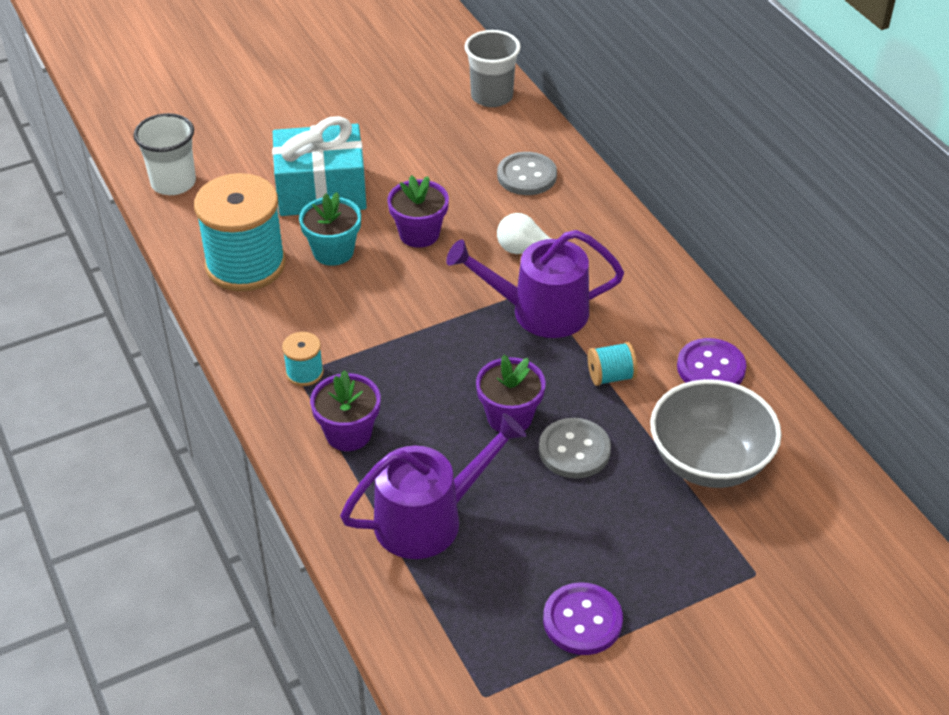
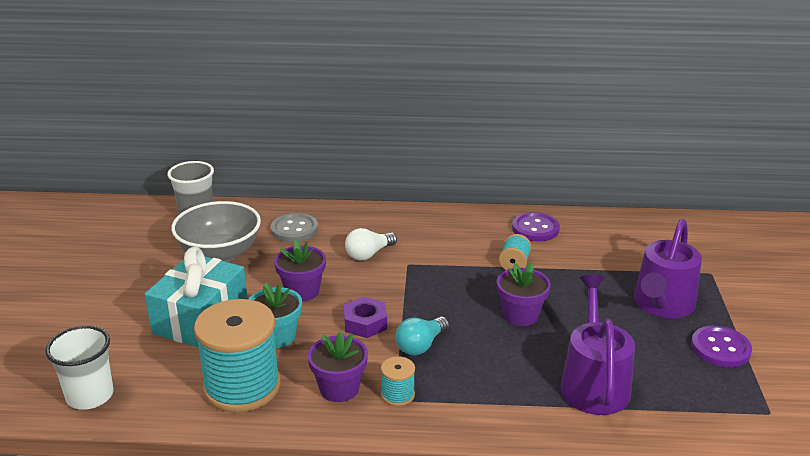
camera: 60 degrees left, 15 degrees down
purple flower pot [310,370,381,451] -> purple flower pot moved to [308,332,368,402]
purple watering can [446,230,624,338] -> purple watering can moved to [634,219,702,319]
grey button [539,418,611,479] -> none
grey bowl [650,379,782,488] -> grey bowl moved to [171,201,261,262]
none -> purple nut [344,297,387,338]
none -> turquoise light bulb [395,316,449,355]

